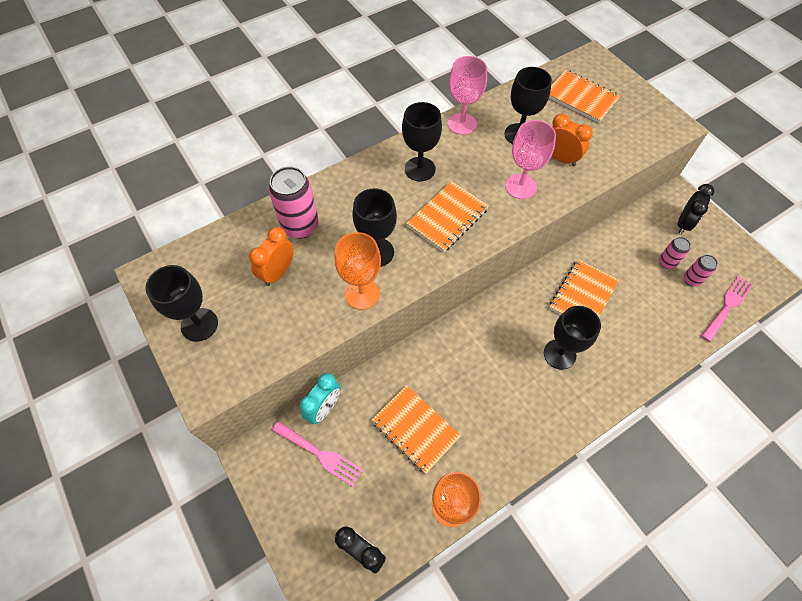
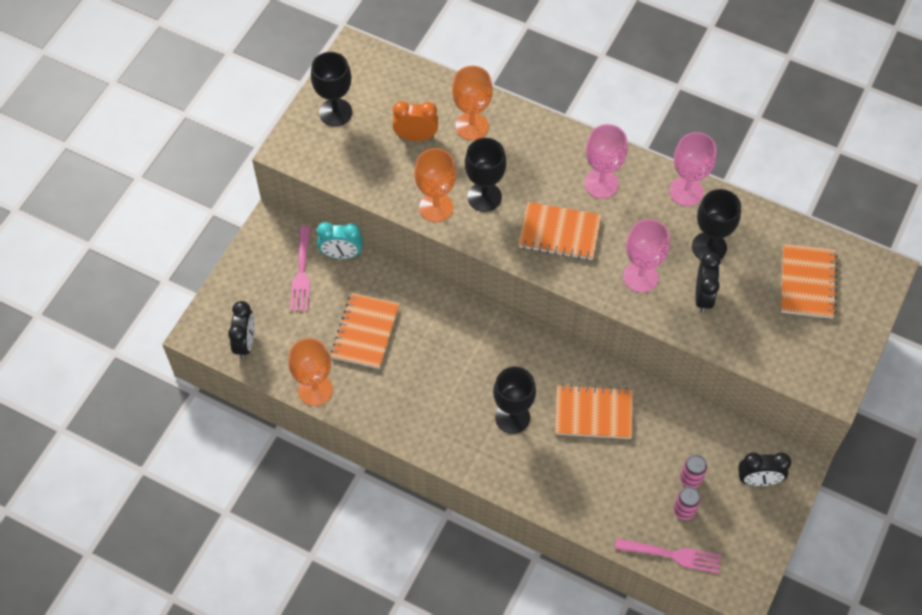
camera: 60 degrees right, 0 degrees up
pink can [269,166,319,239] -> orange goblet [452,66,493,140]
black goblet [402,102,442,181] -> pink goblet [584,124,628,198]
orange clock [552,114,593,166] -> black clock [695,252,721,313]

